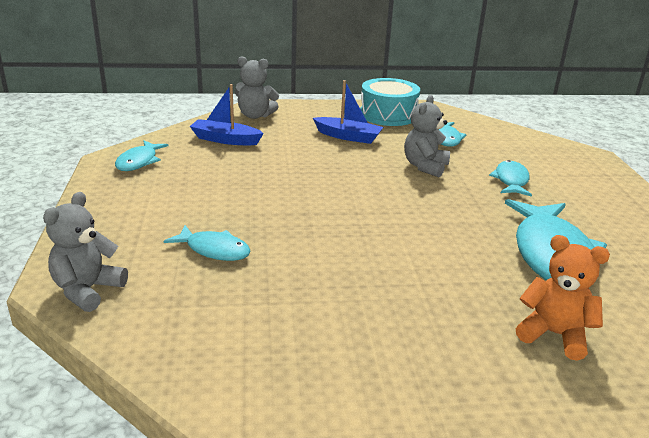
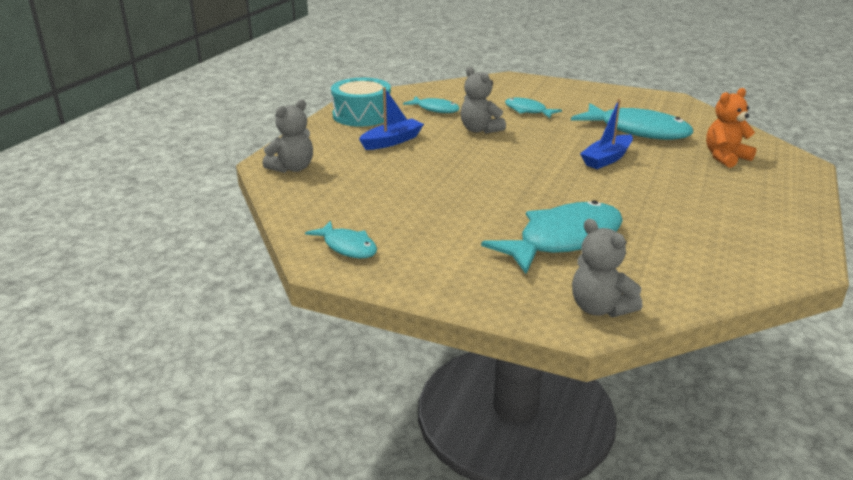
camera: 60 degrees left, 0 degrees up
turquoise fish [164,225,251,261] -> turquoise fish [481,200,623,274], size x1.88
blue boat [190,84,264,145] -> blue boat moved to [580,99,633,169]

